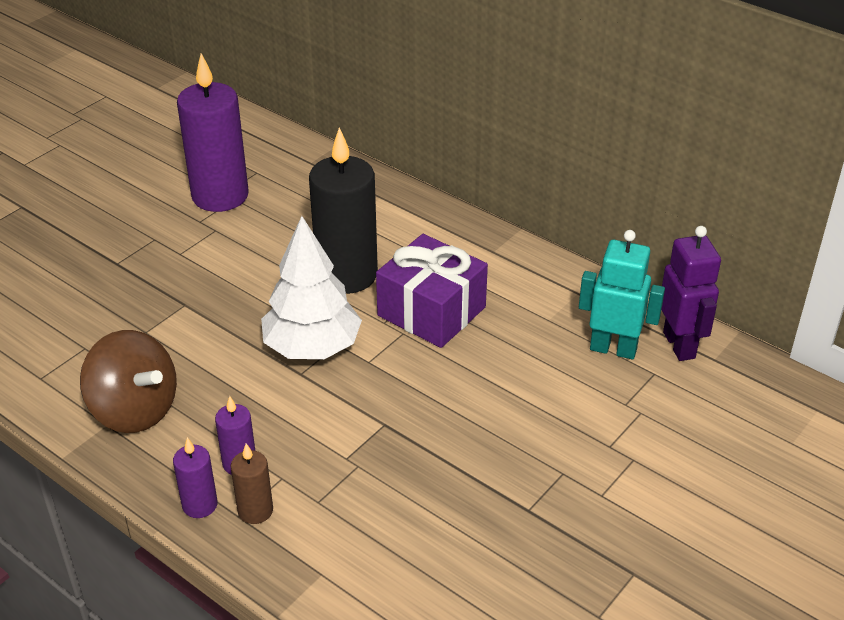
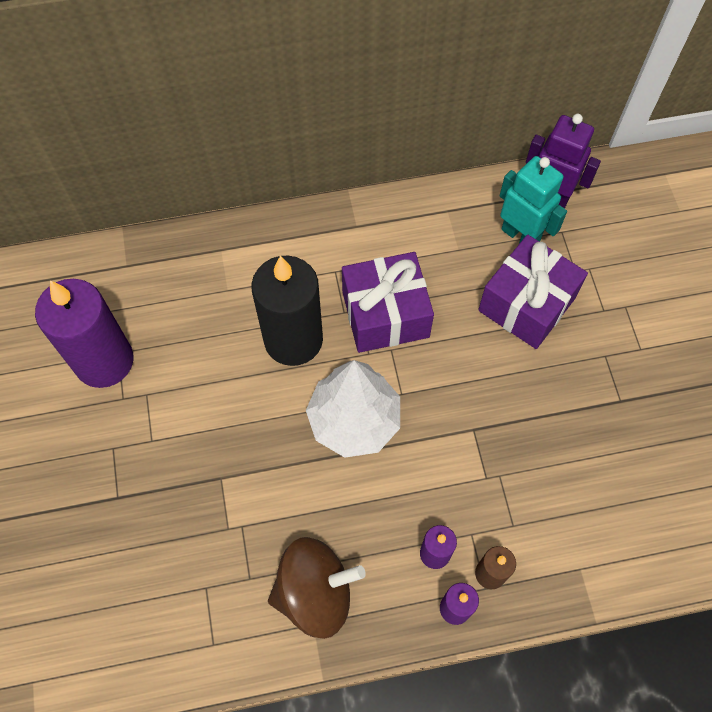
camera: 50 degrees left, 25 degrees up
turquoise robot [579,230,665,359] -> turquoise robot turned 75 degrees clockwise [499,156,567,244]
none -> purple gift [478,235,588,349]

